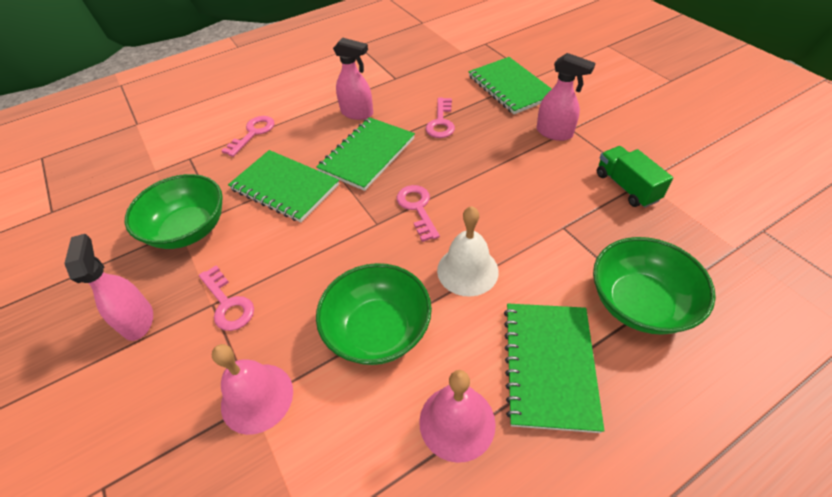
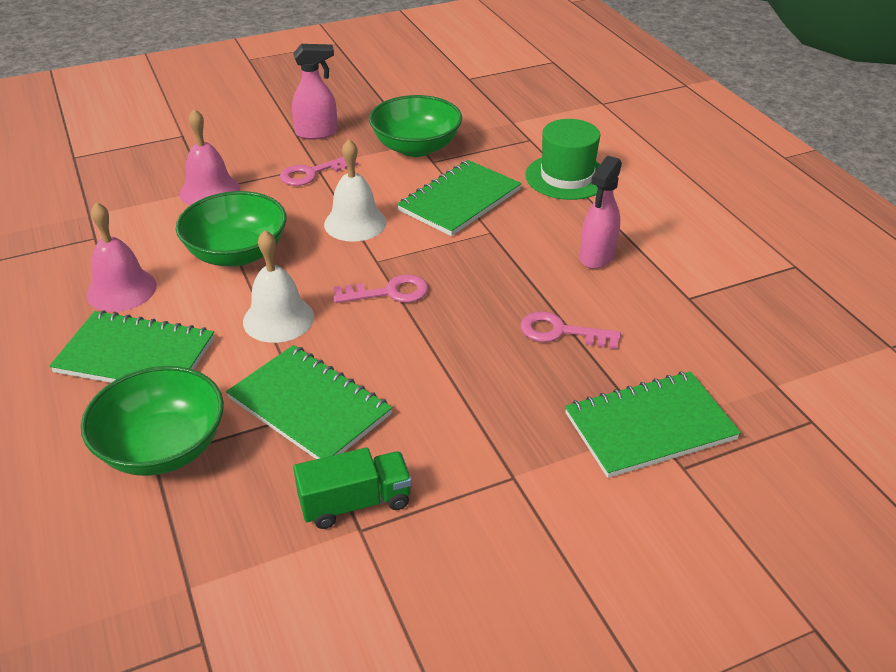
camera: 95 degrees right, 10 degrees down
pink key [221,116,275,157] -> green hat [525,119,600,200]
green notebook [316,117,415,191] -> green notebook moved to [226,345,392,459]
pink spray bottle [536,53,595,141] -> none
none -> white bell [324,139,387,242]

